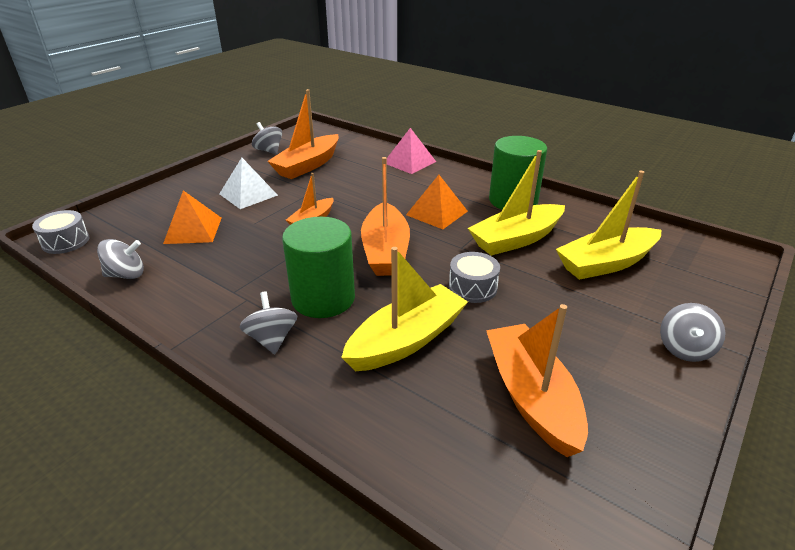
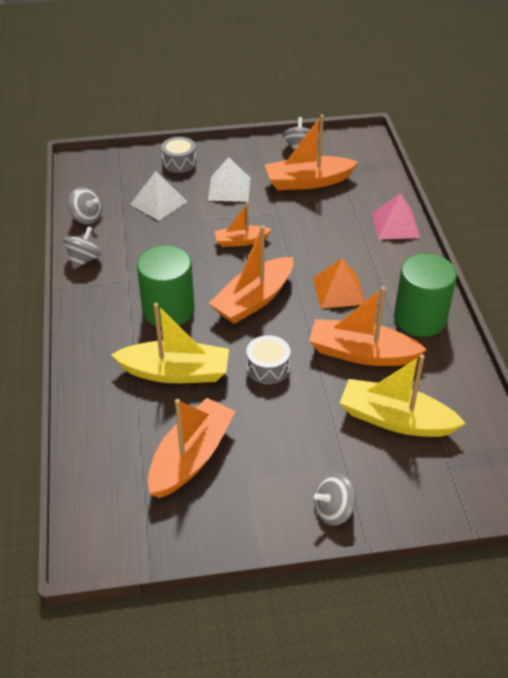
camera: 45 degrees right, 10 degrees up
grey drum [32,210,89,254] -> grey drum moved to [161,137,197,173]
orange pyramid [163,190,222,244] -> white pyramid [130,171,187,221]
grey spinning top [240,292,297,354] -> grey spinning top moved to [63,226,101,269]
yellow boat [468,150,565,256] -> orange boat [309,287,427,366]

